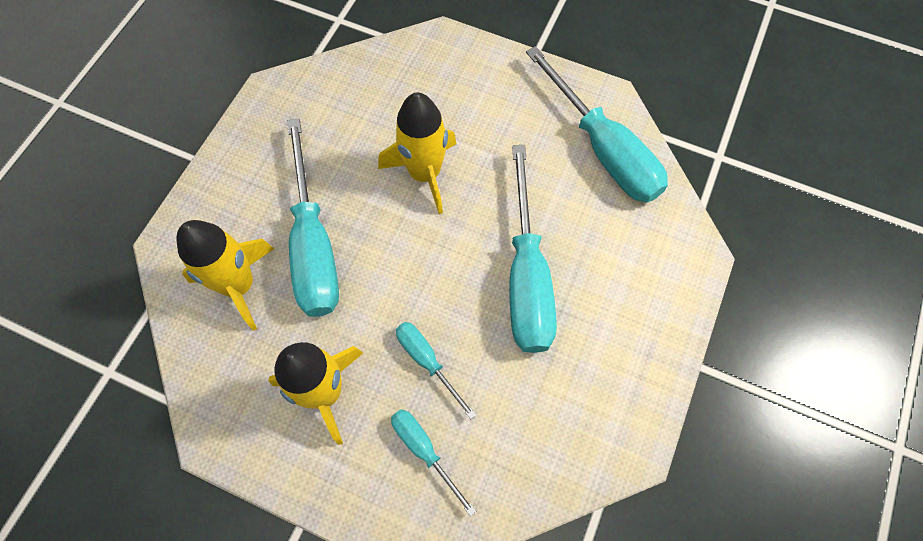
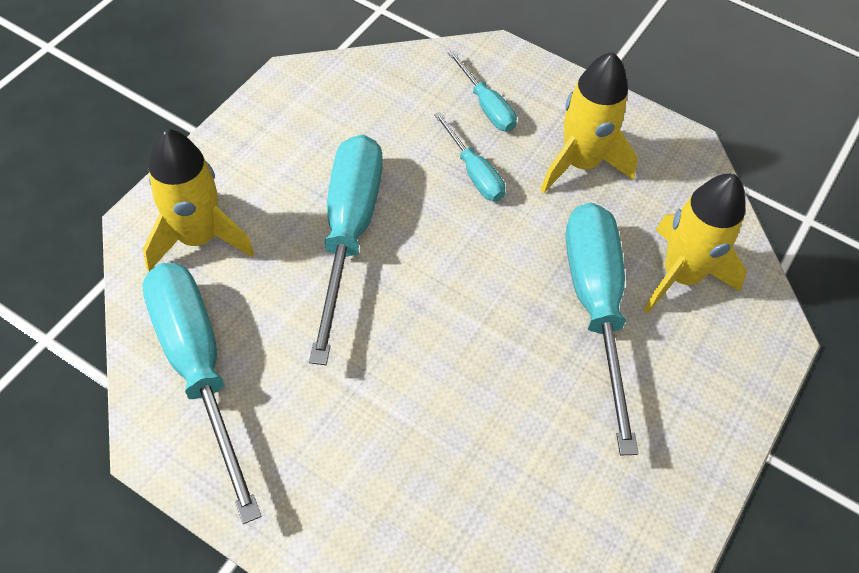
camera: 175 degrees left, 10 degrees down
yellow rocket [378,92,456,214] -> yellow rocket moved to [143,129,254,271]

